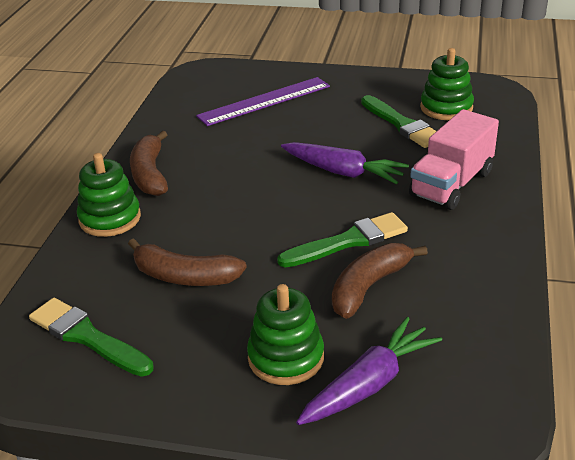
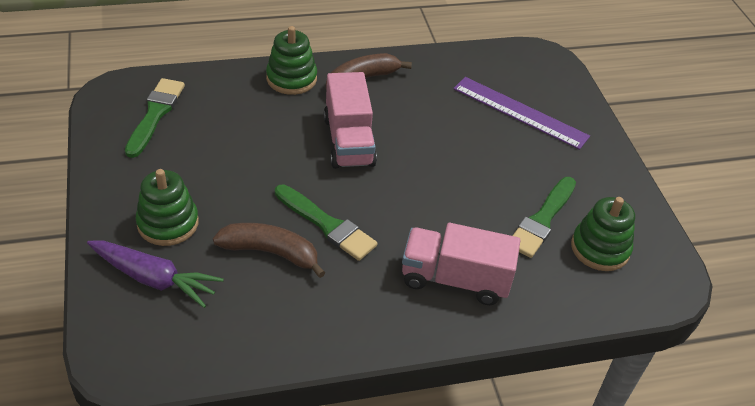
camera: 60 degrees right, 10 degrees up
brown banana [128,238,247,286] -> none
purple carrot [281,142,409,184] -> none
none -> pink truck [324,72,377,169]

